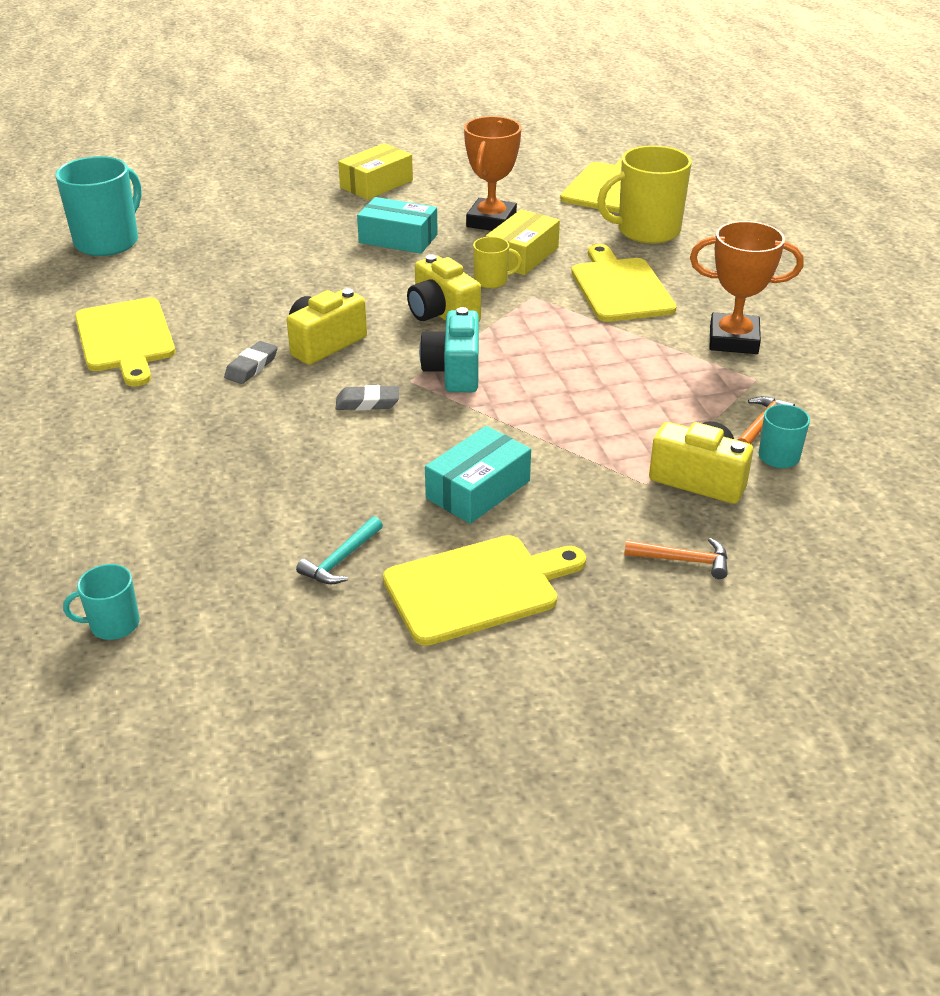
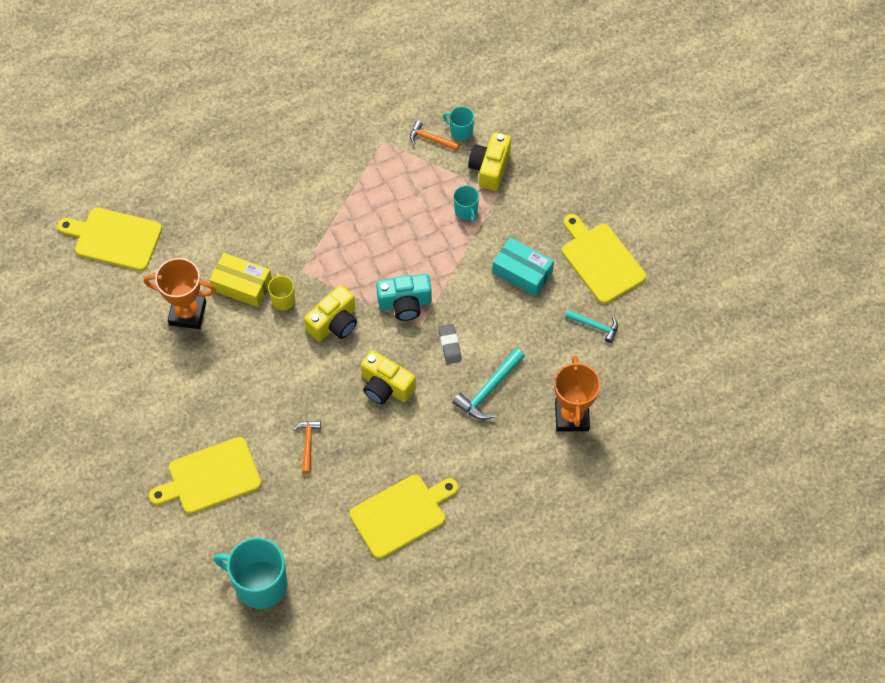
camera: 100 degrees left, 25 degrees up
turquoise mug [63,564,140,640] -> turquoise mug moved to [454,185,479,222]
grey eraser [224,341,278,384] -> none
yellow box [338,143,413,200] -> none
turquoise box [357,197,438,254] -> none
yellow cutting board [571,244,677,322] -> yellow cutting board moved to [149,437,261,514]
yellow mug [597,145,692,244] -> none
orange hammer [624,538,728,579] -> orange hammer moved to [293,421,321,474]
orange trophy [690,221,803,354] -> orange trophy moved to [554,355,600,432]
none -> turquoise hammer [452,348,525,420]

